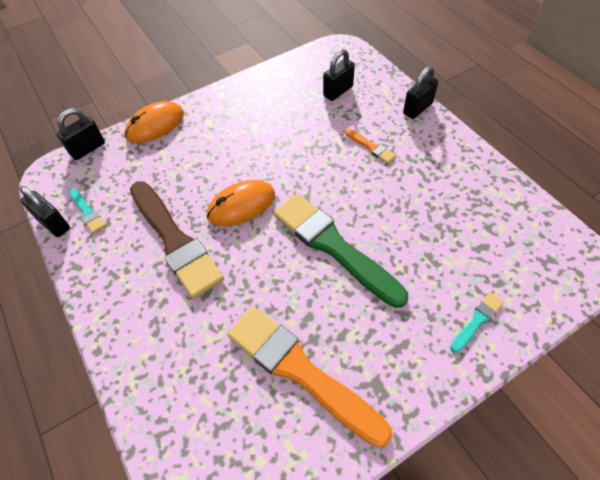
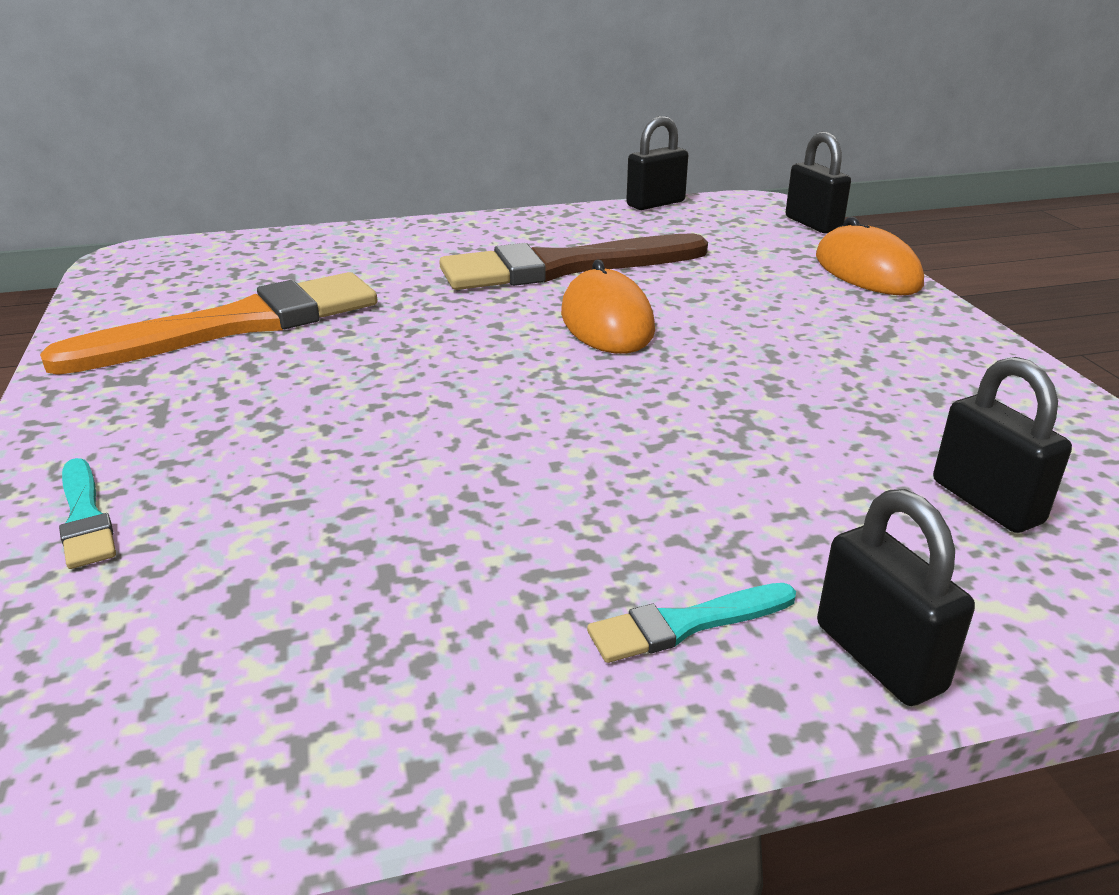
camera: 105 degrees right, 25 degrees down
turquoise brush [69,188,106,234] -> turquoise brush moved to [587,583,796,663]
green brush [274,194,408,308] -> none
orange brush [345,129,396,164] -> none

